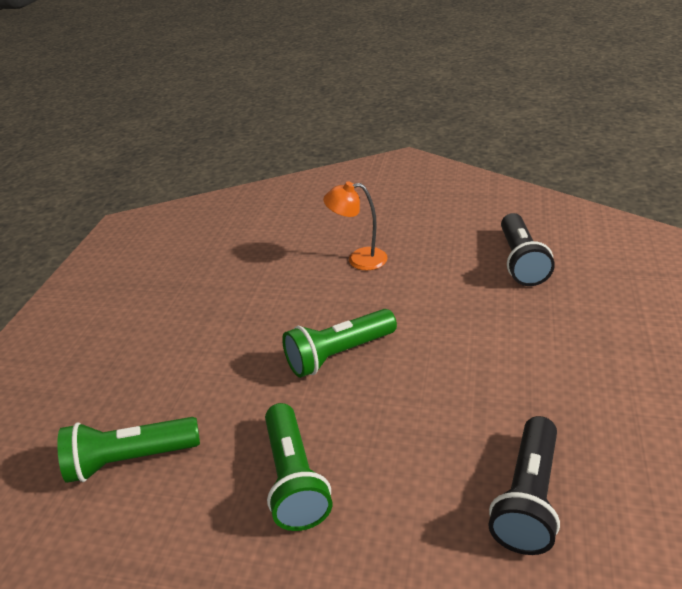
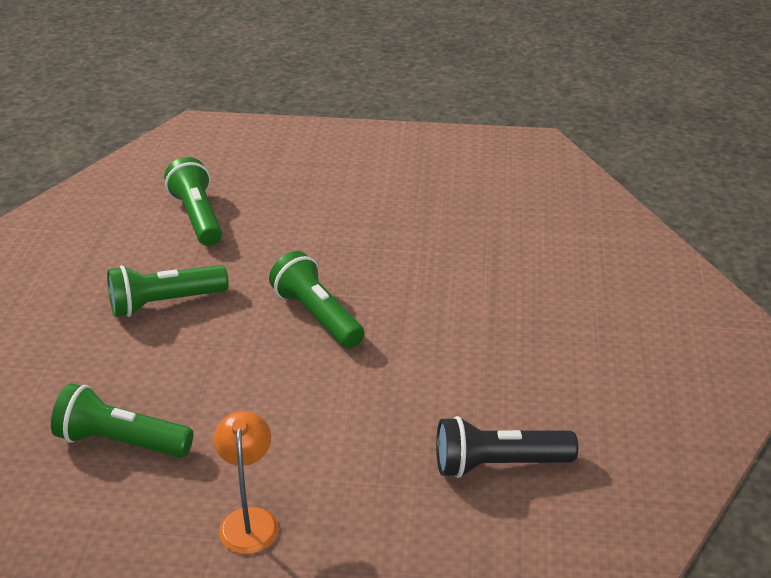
camera: 80 degrees right, 0 degrees up
orange lamp [323,182,388,270] -> orange lamp moved to [214,411,279,554]
black flashlight [489,416,560,555] -> green flashlight [51,383,193,458]

